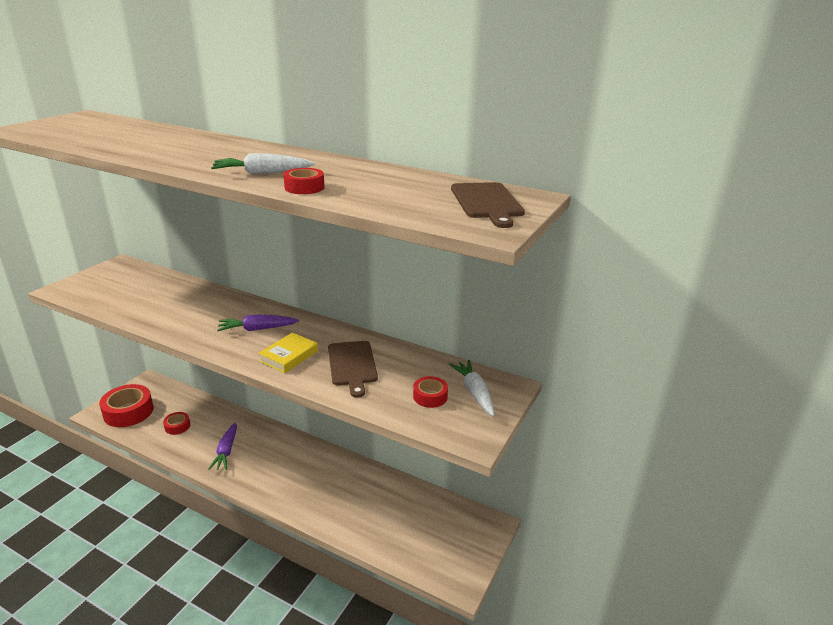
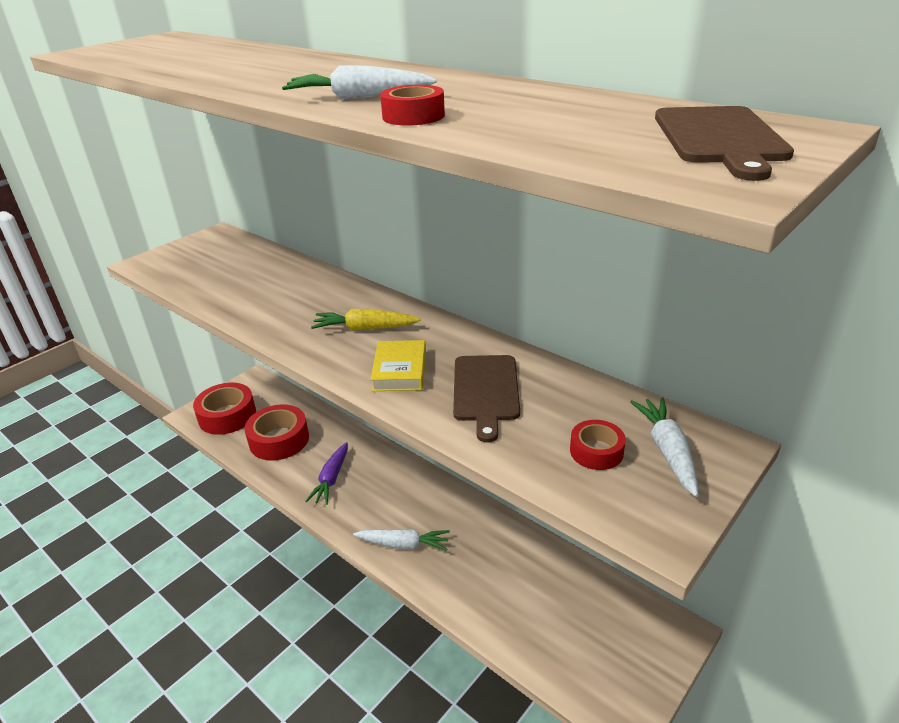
camera: 15 degrees right, 5 degrees up
red tape [163,412,190,435] -> red tape [244,405,309,460], size x1.97
purple carrot [217,314,299,331] -> yellow carrot [311,309,421,331]
yellow book [258,332,318,373] -> yellow book turned 45 degrees counterclockwise [370,340,426,391]
none -> white carrot [353,529,450,551]

